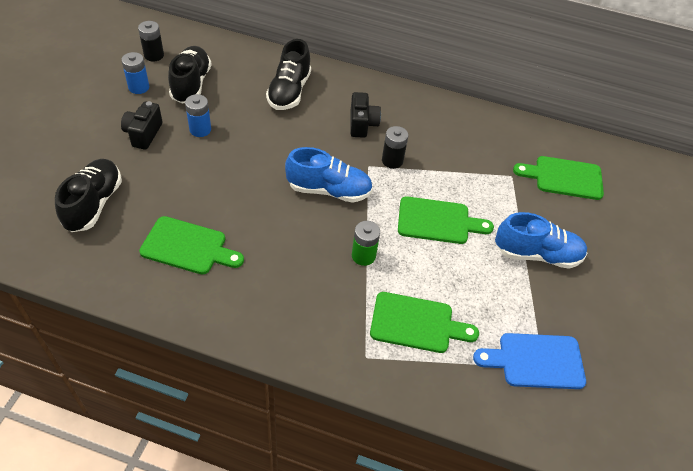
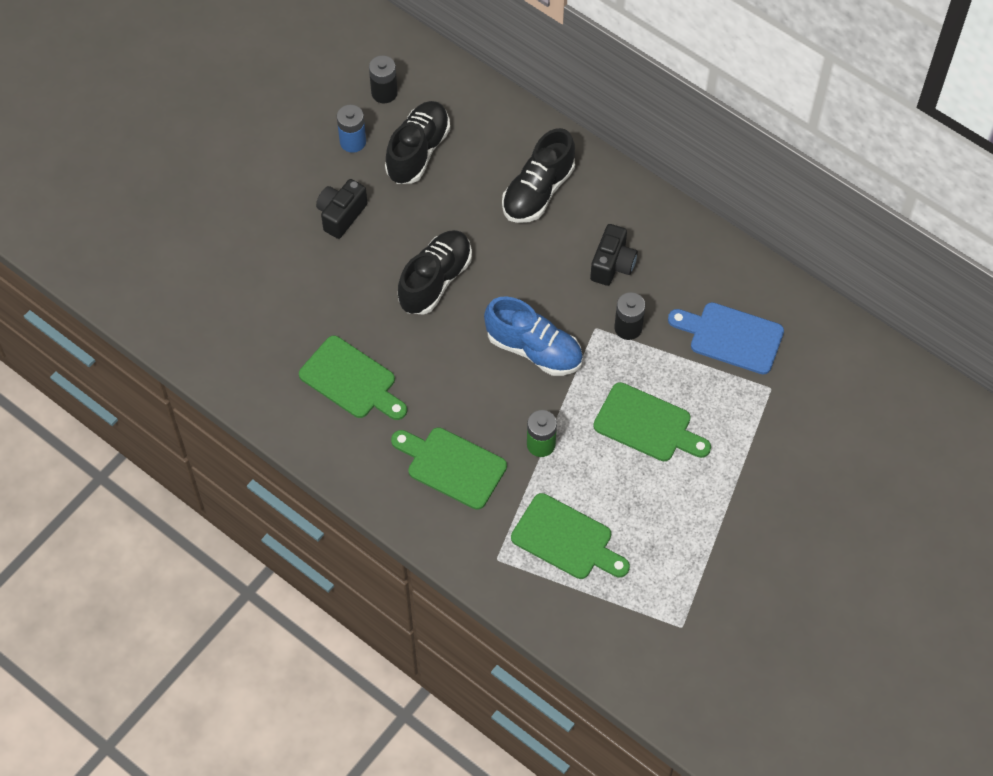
camera: 25 degrees right, 10 degrees up
black shoe [55,159,122,232] -> black shoe moved to [398,230,472,315]
blue battery [185,94,211,137] -> none
blue cutting board [473,333,586,389] -> blue cutting board moved to [668,302,784,375]
blue shoe [495,212,587,269] -> none
green cutting board [513,156,604,200] -> green cutting board moved to [391,427,507,510]

